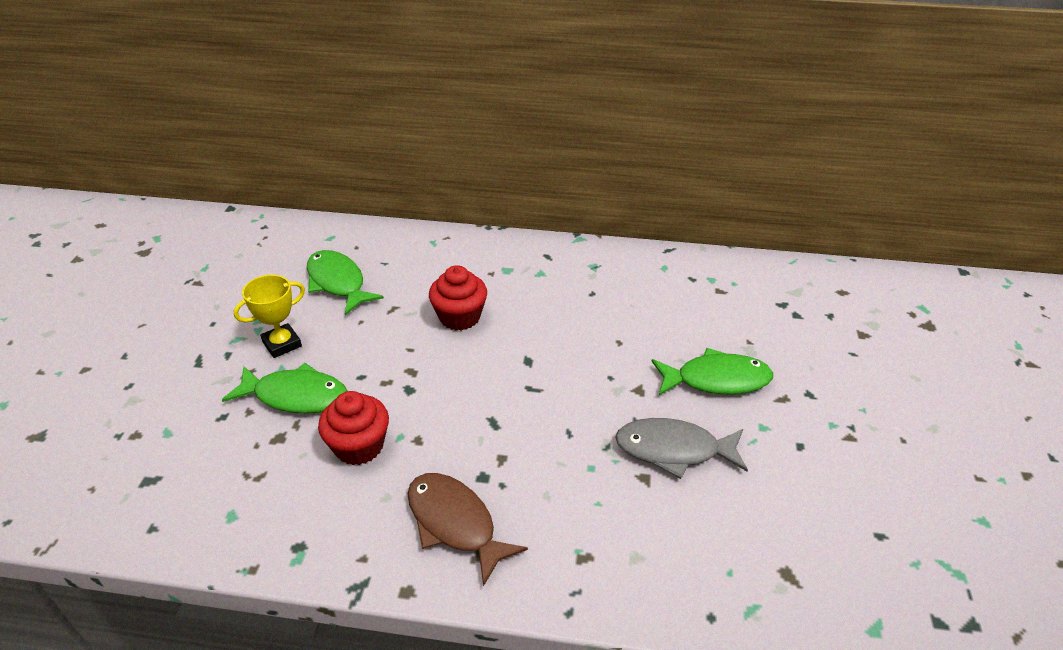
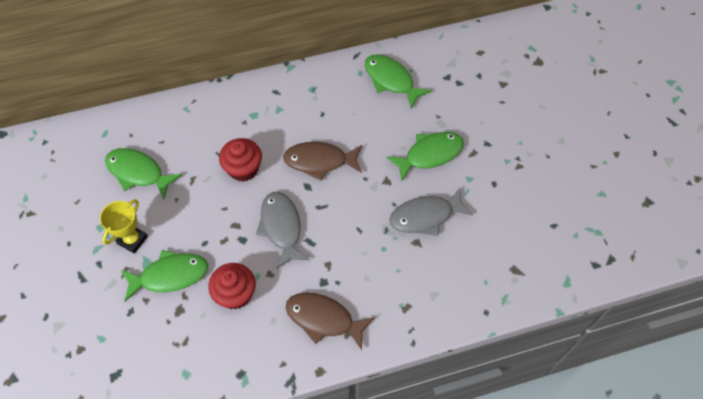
camera: 25 degrees left, 20 degrees up
none -> grey fish [256,192,310,269]
none -> brown fish [283,142,362,181]
none -> green fish [365,54,432,109]

